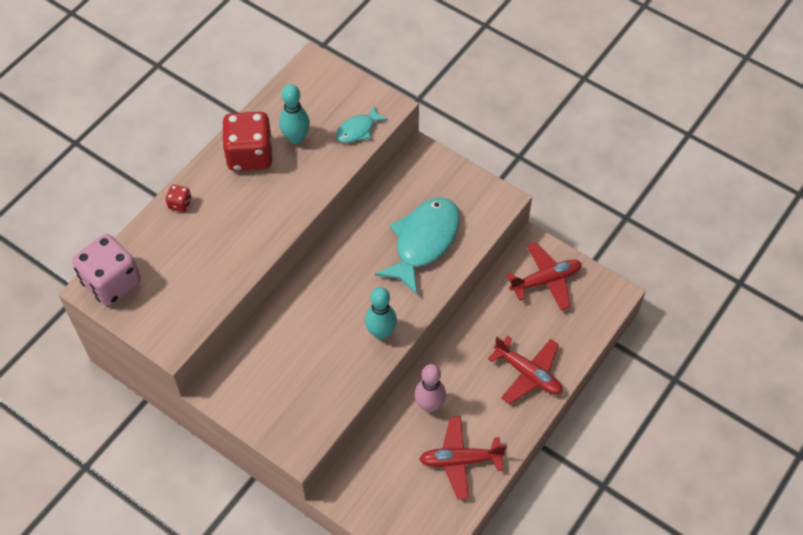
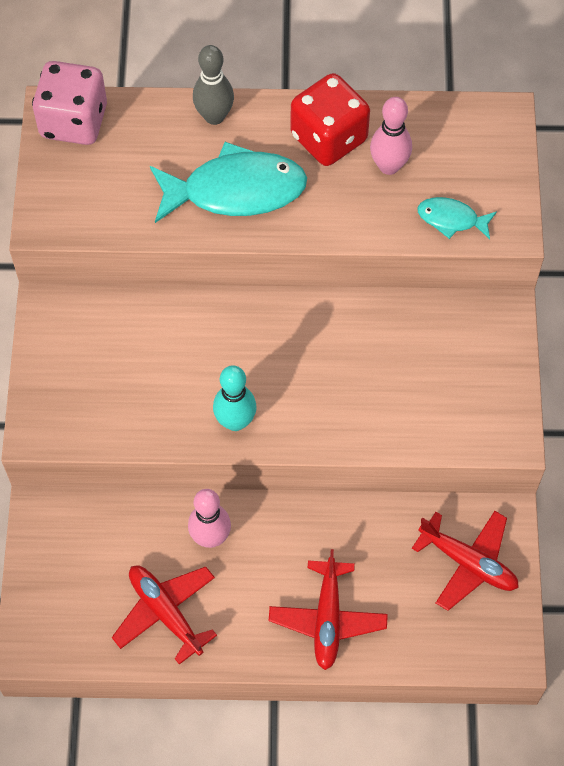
camera: 55 degrees right, 5 degrees up
red dice [165,185,192,212] -> grey bowling pin [193,45,234,125]
turquoise bowling pin [279,84,310,144] -> pink bowling pin [370,97,412,175]
turquoise fish [375,197,460,295] -> turquoise fish moved to [150,142,307,223]

